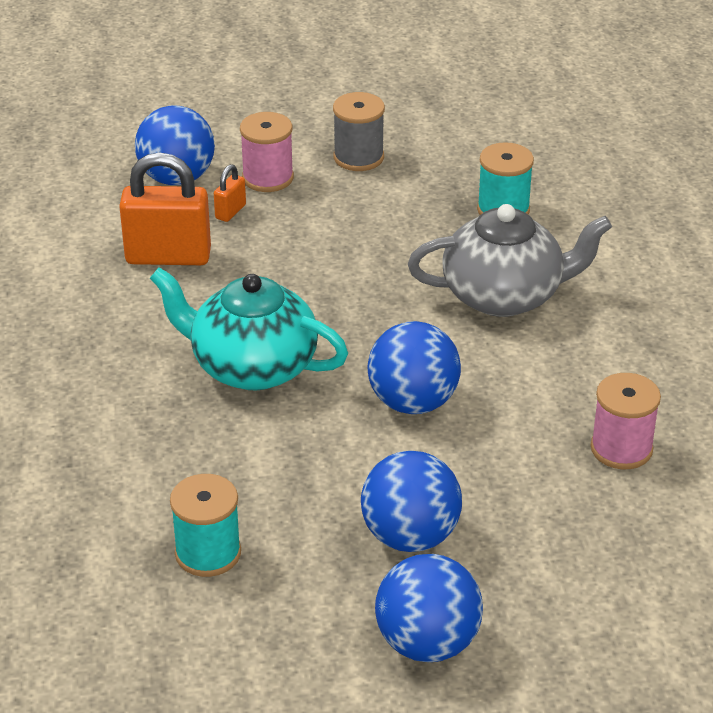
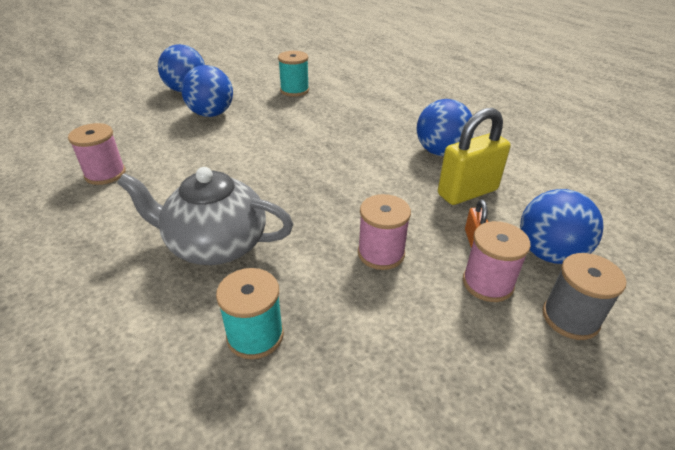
camera: 150 degrees right, 0 degrees up
orange padlock [119,153,211,265] -> yellow padlock [438,108,511,205]
turquoise teapot [150,267,348,390] -> none
grey spool [333,92,385,171] -> grey spool moved to [543,253,627,340]
blue ball [368,321,461,414] -> blue ball moved to [417,99,474,156]
grey teapot [408,204,612,317] -> grey teapot turned 45 degrees clockwise [117,167,293,265]
none -> pink spool [358,194,411,270]

